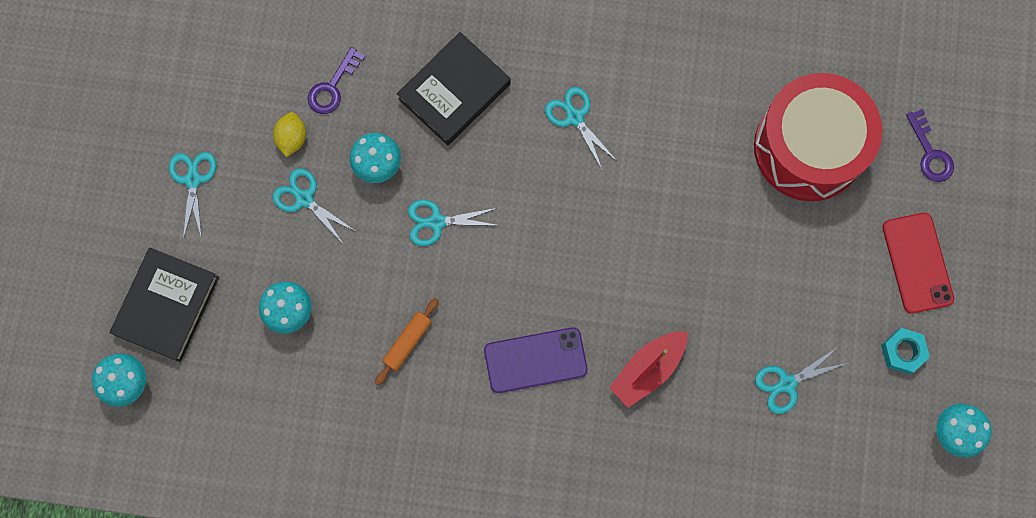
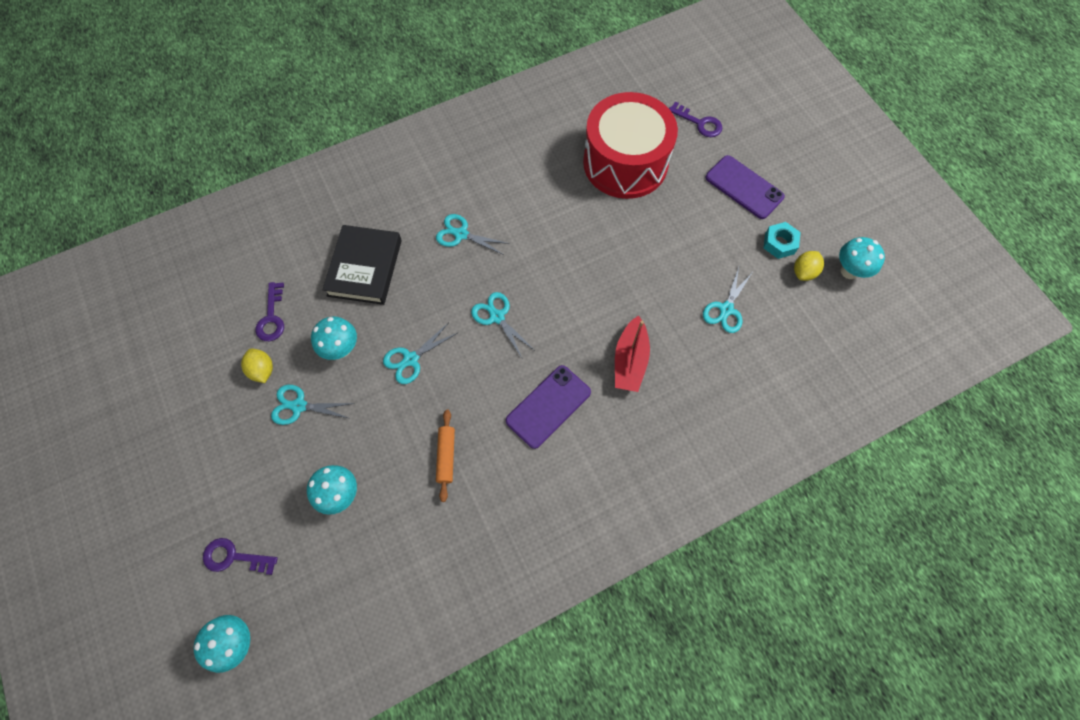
camera: 35 degrees left, 10 degrees down
black book [110,248,219,362] -> purple key [203,538,278,575]
turquoise scissors [169,152,216,240] -> turquoise scissors moved to [471,292,534,358]
red phone [882,213,954,314] -> purple phone [706,155,785,219]
none -> yellow lemon [794,251,824,281]

